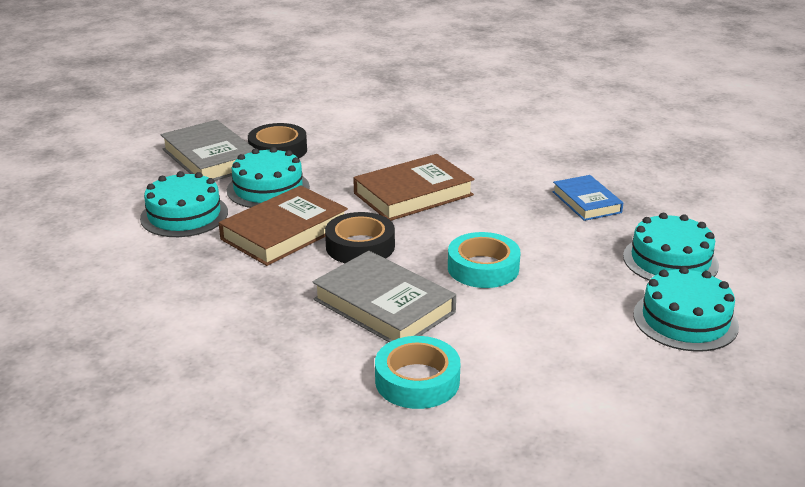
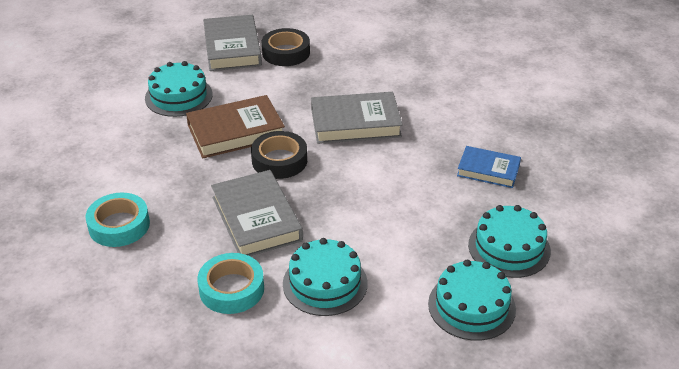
camera: 25 degrees right, 10 degrees up
turquoise cake [227,147,310,208] -> turquoise cake moved to [283,238,368,316]
brown book [353,154,474,221] -> grey book [311,92,403,144]
turquoise tape [448,232,521,288] -> turquoise tape moved to [85,193,150,247]
blue book [552,175,623,221] -> blue book turned 75 degrees counterclockwise [457,146,521,188]

